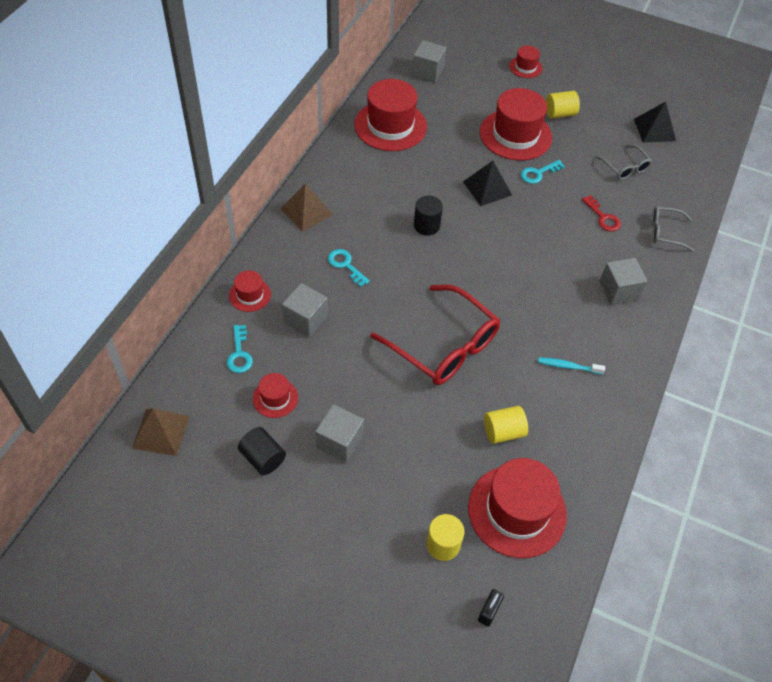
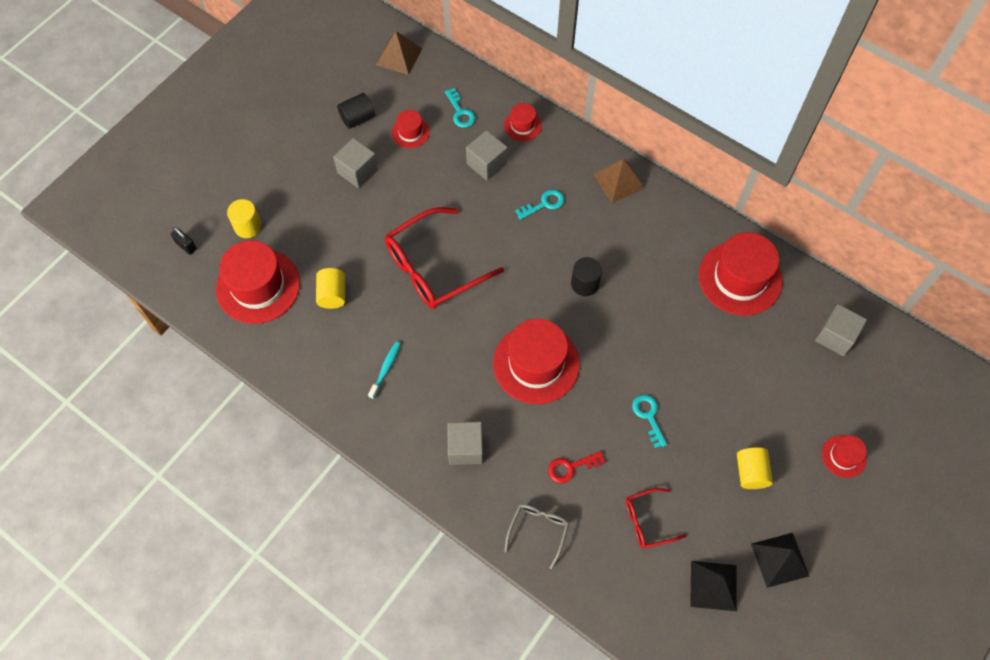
camera: 105 degrees right, 10 degrees up
turquoise key [227,325,253,373] -> turquoise key turned 120 degrees counterclockwise [445,88,476,128]
black pyramid [463,161,512,206] -> black pyramid moved to [751,533,809,588]
red hat [480,88,552,160] -> red hat moved to [493,319,580,404]
grey glasses [595,145,652,180] -> red glasses [626,488,687,548]

